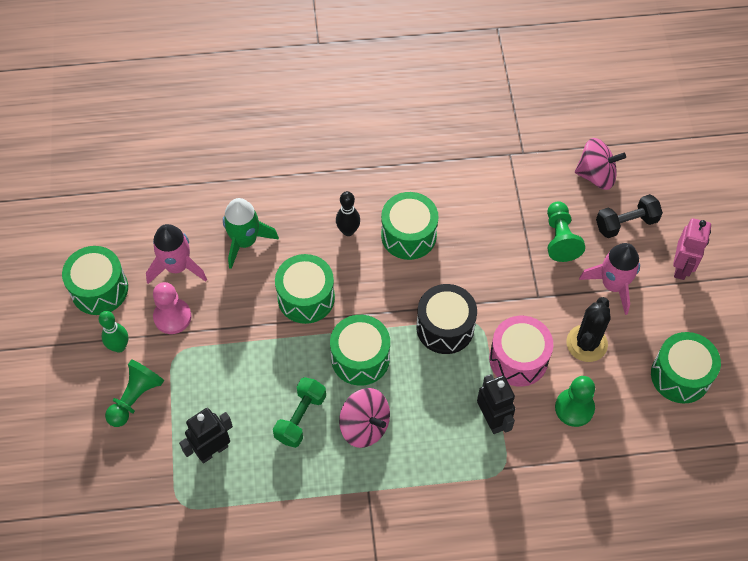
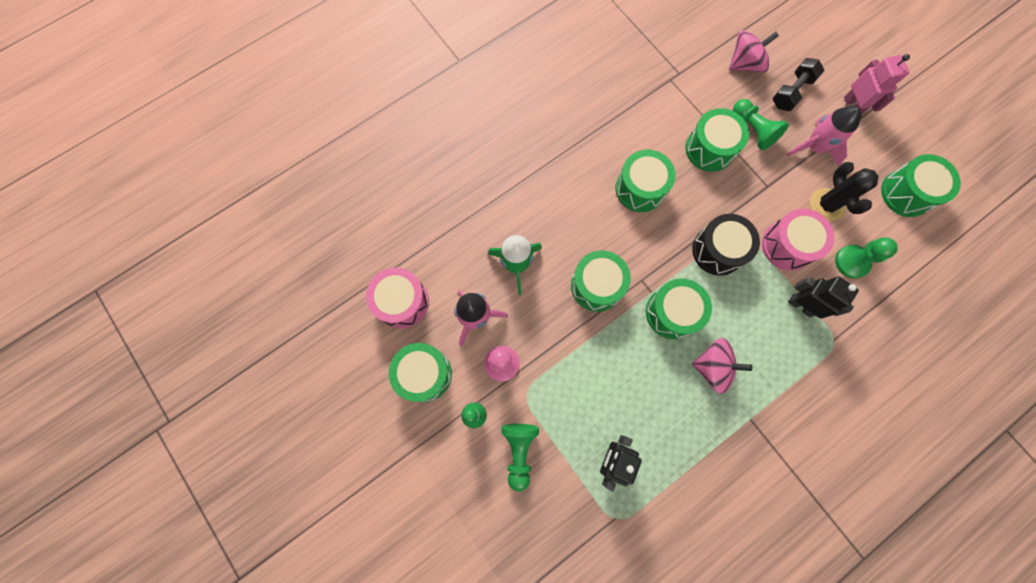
camera: 30 degrees left, 15 degrees up
green dumbbell [273,377,326,448] -> none
black bowling pin [336,191,360,236] -> none
none -> pink drum [366,268,429,328]
none -> green drum [685,108,749,172]

